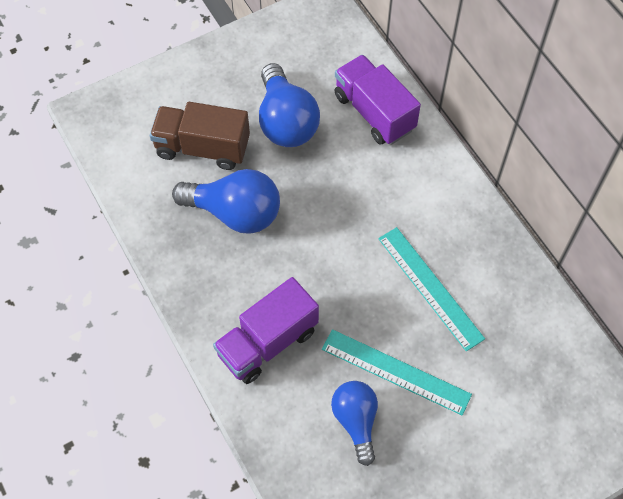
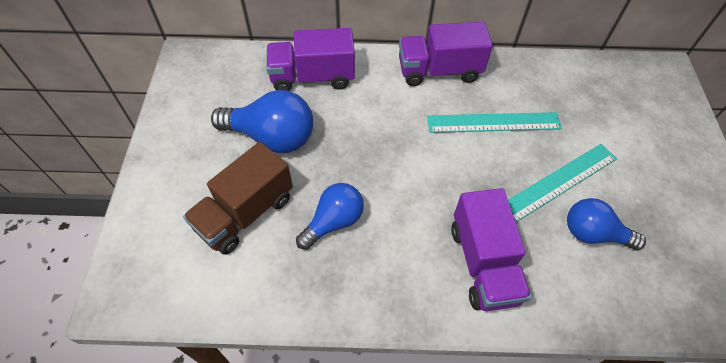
camera: 60 degrees left, 5 degrees down
blue light bulb [172,169,280,234] -> blue light bulb [296,183,364,250], size x0.66
none -> purple truck [399,22,493,86]

